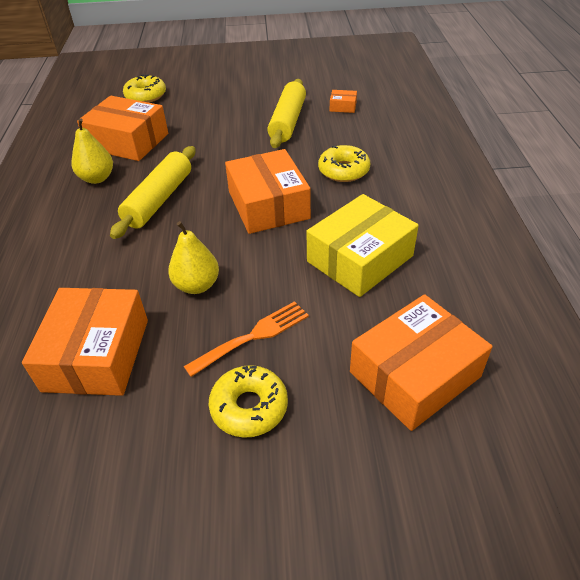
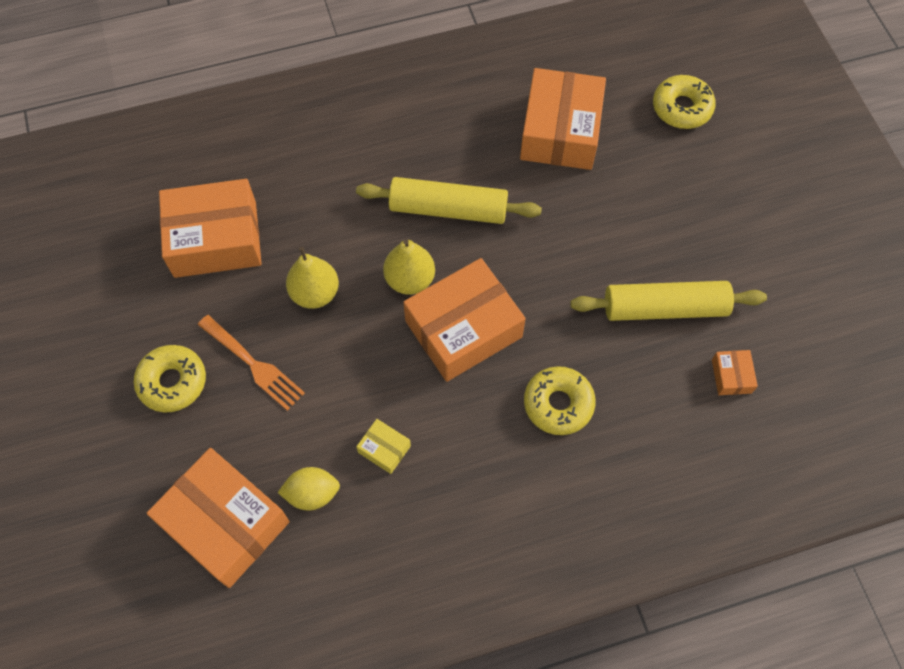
camera: 75 degrees right, 20 degrees up
yellow pear [71,118,113,184] -> yellow pear moved to [383,239,435,295]
yellow box [307,194,419,297] -> yellow box [356,419,411,474], size x0.42
none -> yellow lemon [277,467,340,510]

